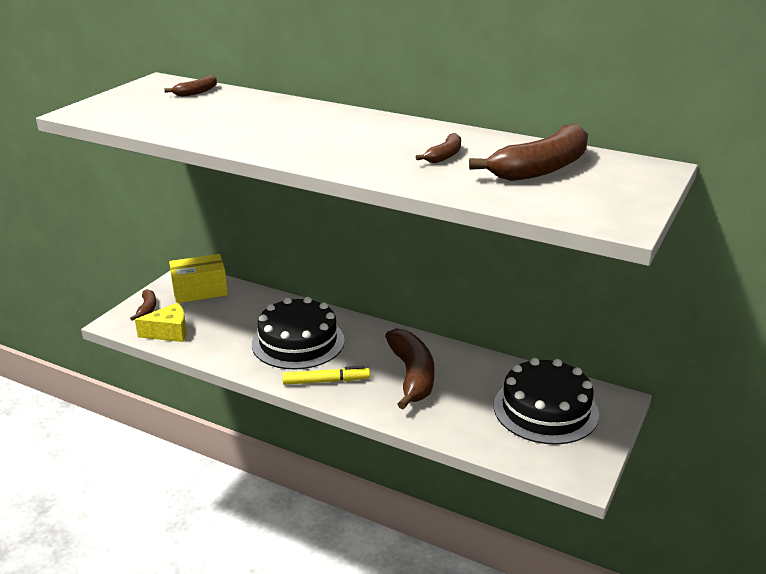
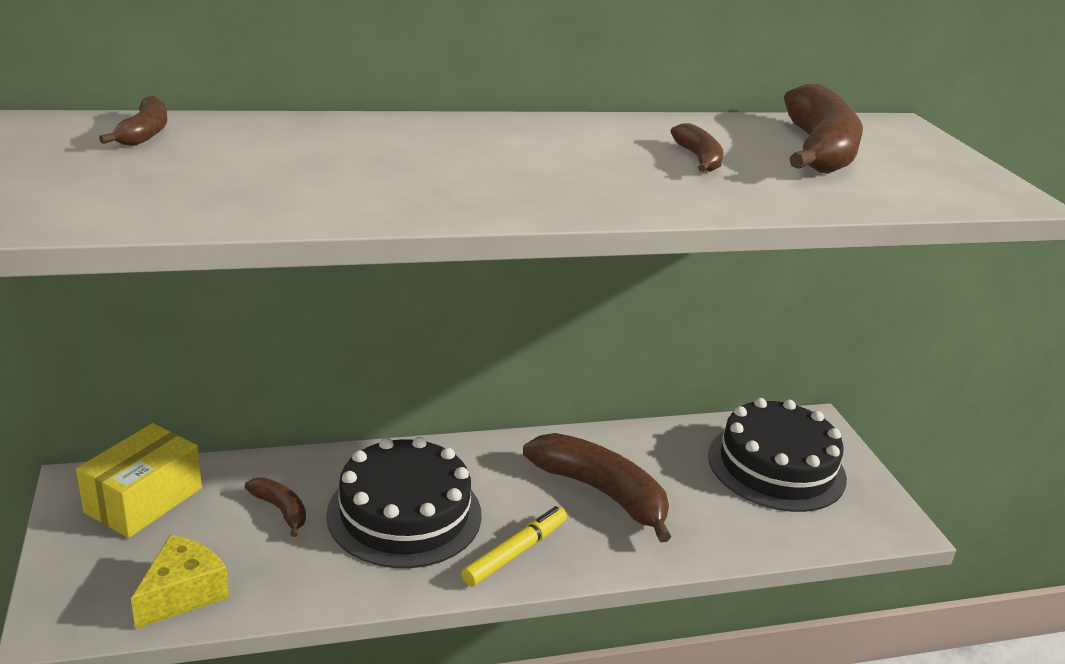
camera: 45 degrees left, 0 degrees up
brown banana [130,289,156,321] -> brown banana moved to [245,478,306,537]

